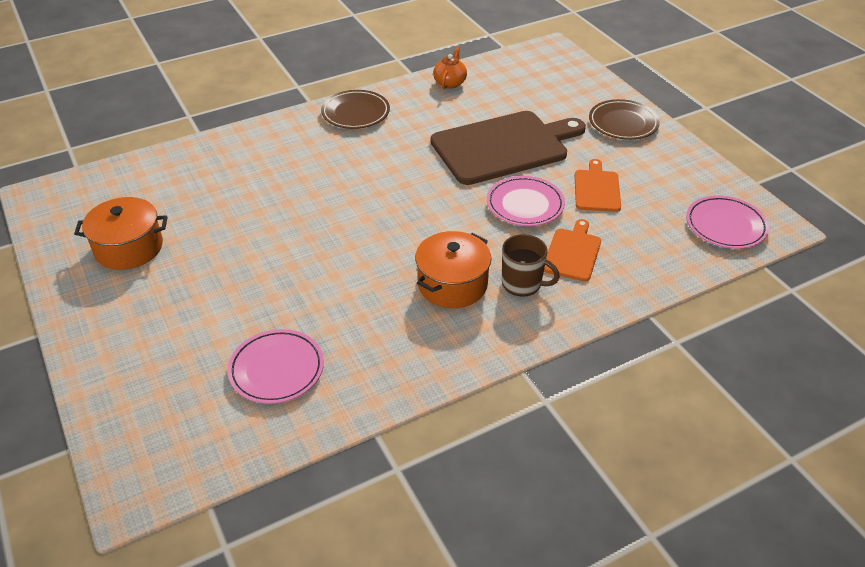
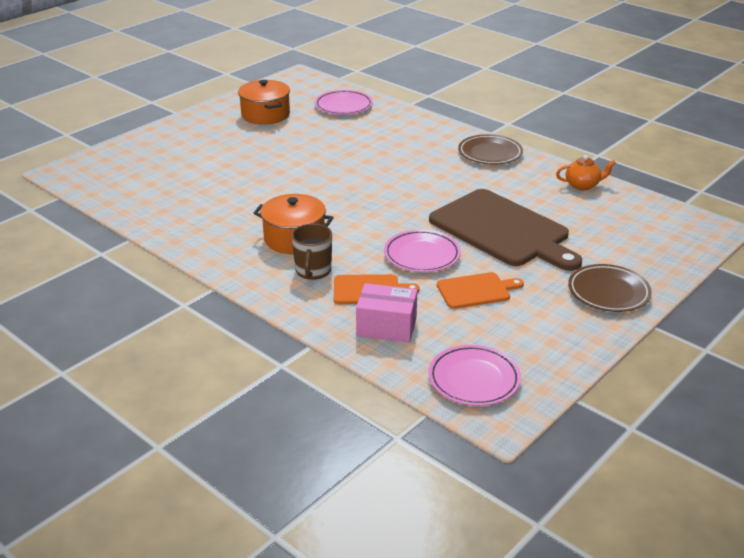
camera: 70 degrees right, 10 degrees down
pink plate [228,329,324,404] -> pink plate moved to [315,90,373,115]
none -> pink box [356,283,417,342]

